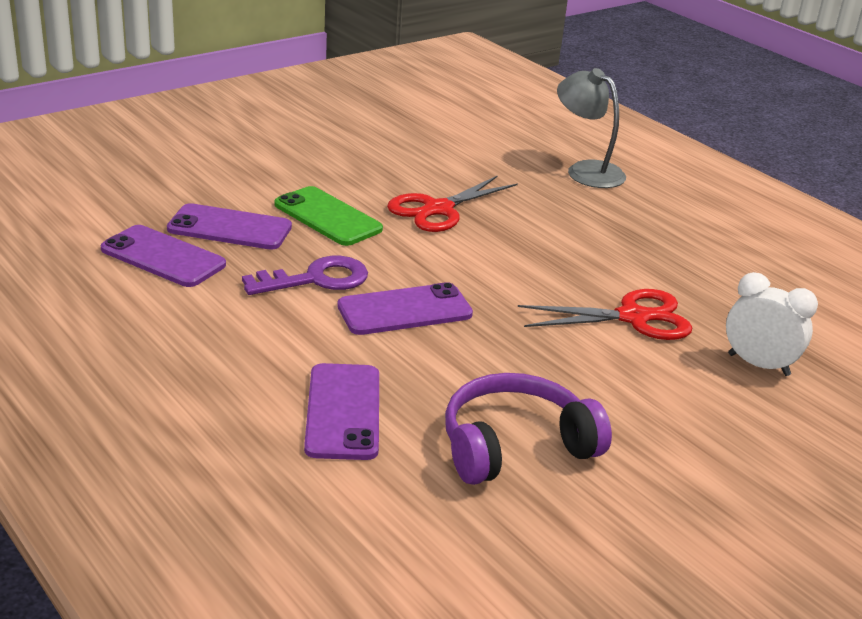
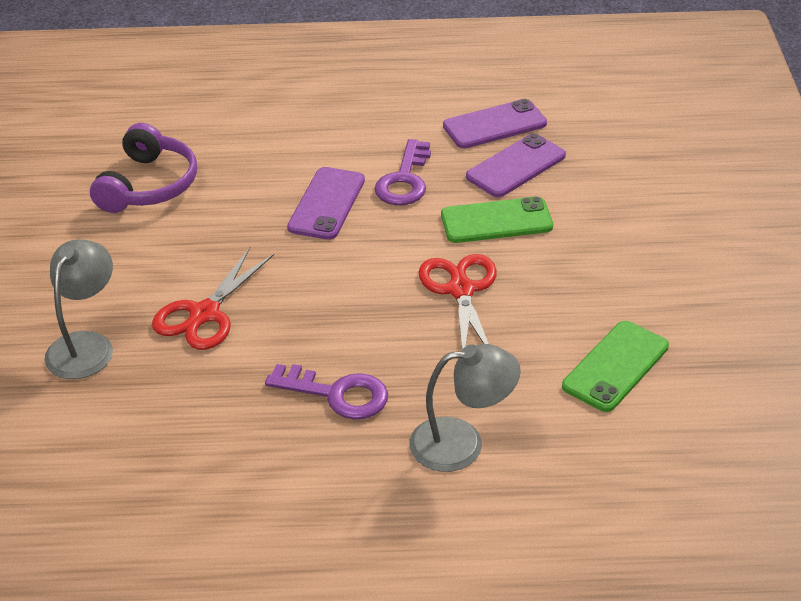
camera: 130 degrees right, 10 degrees up
purple phone [304,363,379,460] -> none
white clock [726,272,818,376] -> grey lamp [44,239,113,379]
none -> purple key [265,364,388,420]
none -> green phone [562,321,669,412]

